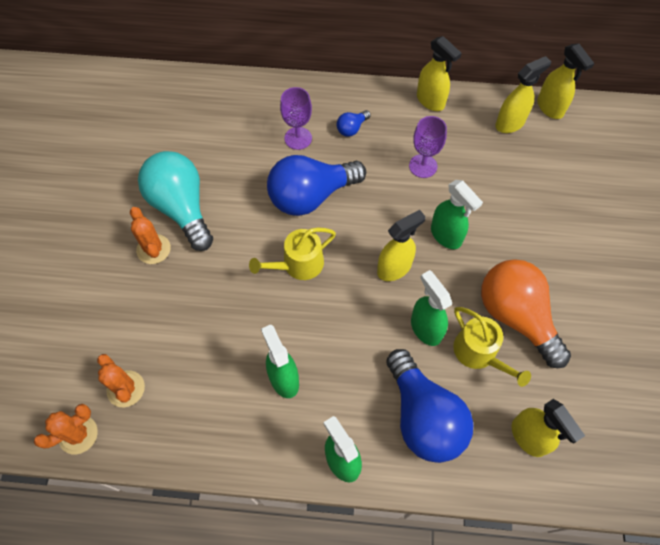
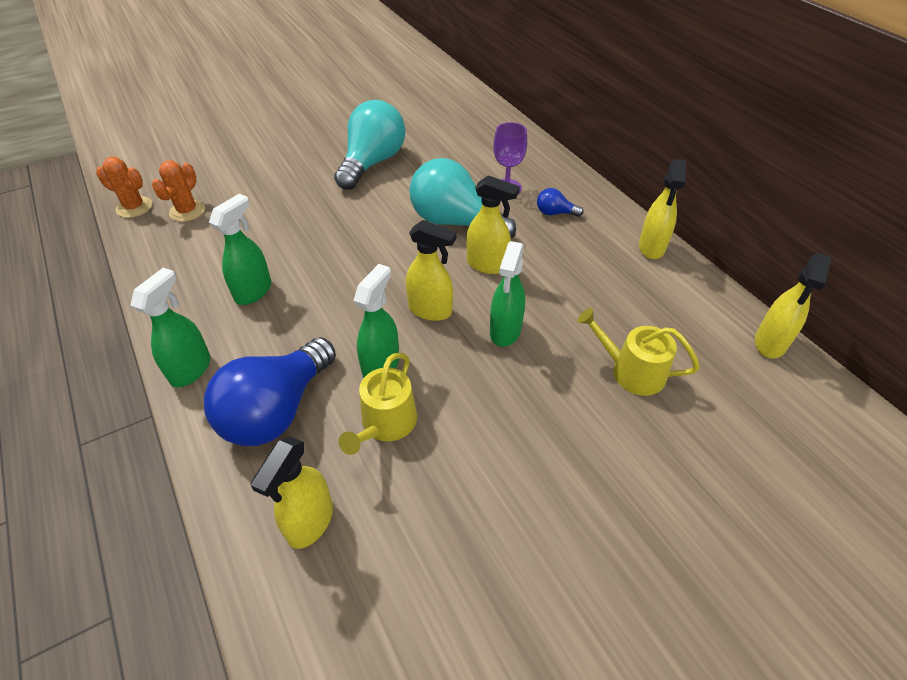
camera: 55 degrees right, 15 degrees down
orange cactus [130,207,171,264] -> none
yellow watering can [249,227,336,280] -> yellow watering can moved to [577,308,700,396]
blue light bulb [267,155,366,216] -> turquoise light bulb [409,158,516,239]
purple goblet [409,116,447,178] -> none
orange light bulb [481,259,571,368] -> none
yellow spray bottle [495,56,551,133] -> yellow spray bottle moved to [466,175,520,274]

